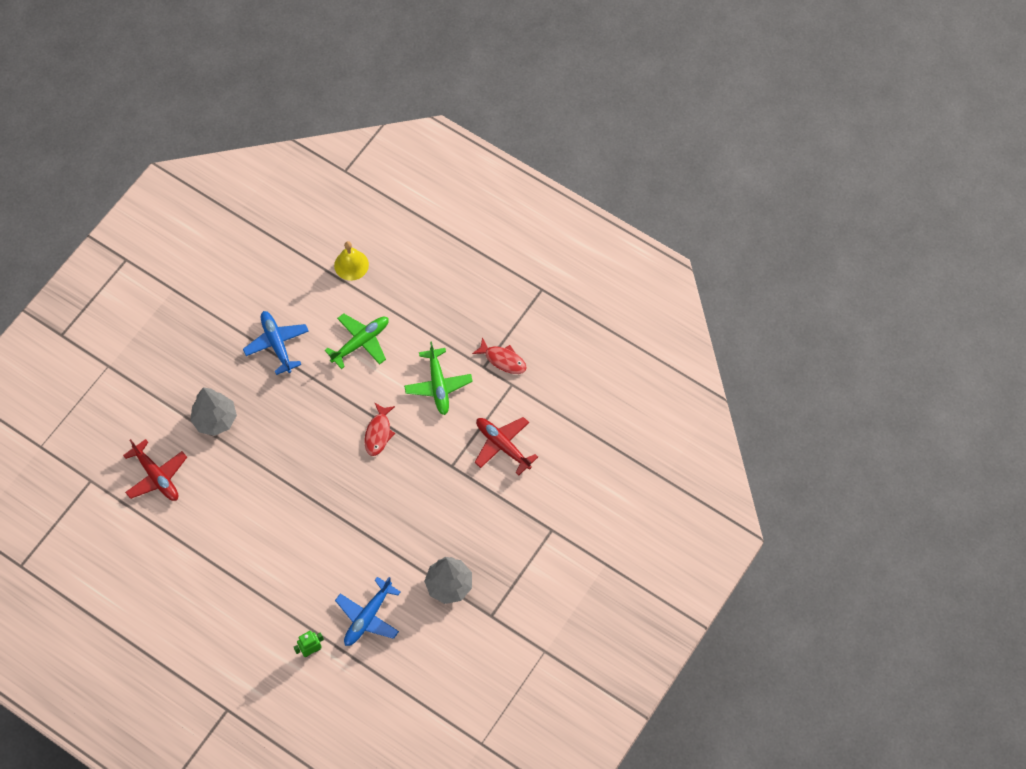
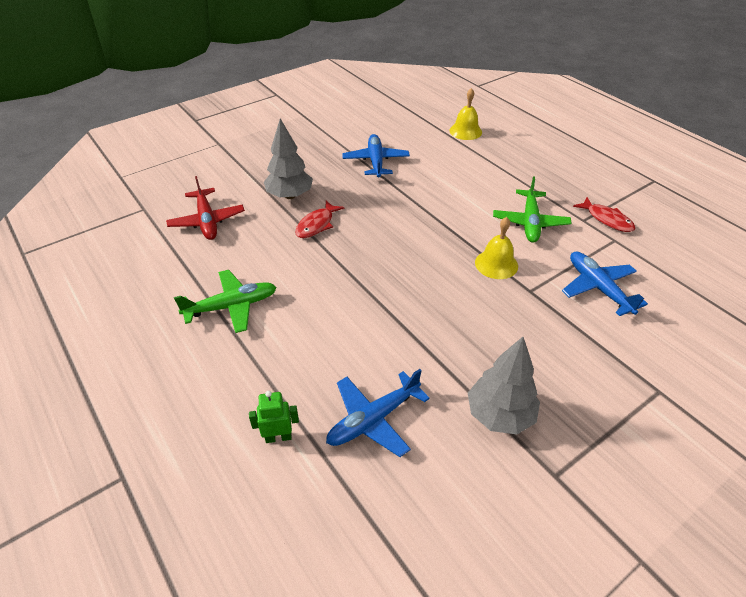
camera: 20 degrees right, 20 degrees down
green plane [325,313,389,369] -> green plane moved to [174,270,277,333]
red fish [364,402,395,456] -> red fish moved to [295,201,345,238]
red plane [475,417,538,475] -> blue plane [562,251,648,316]
none -> yellow bell [475,217,518,279]

